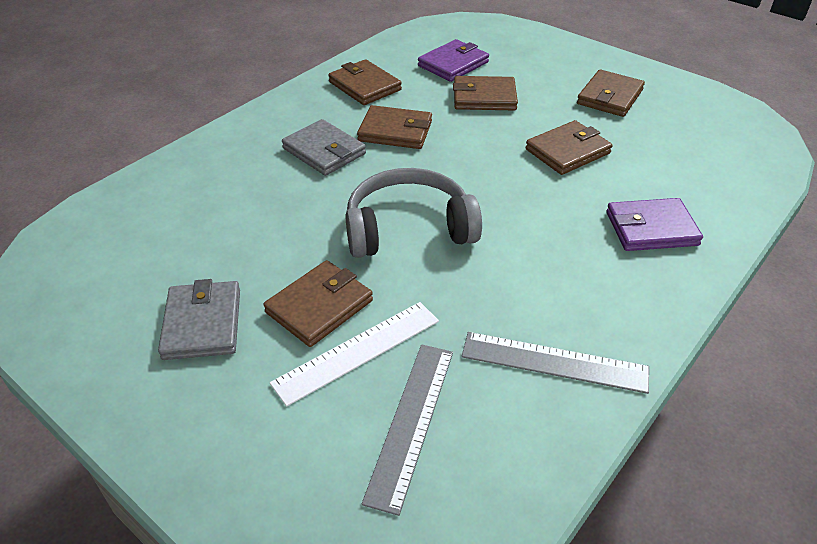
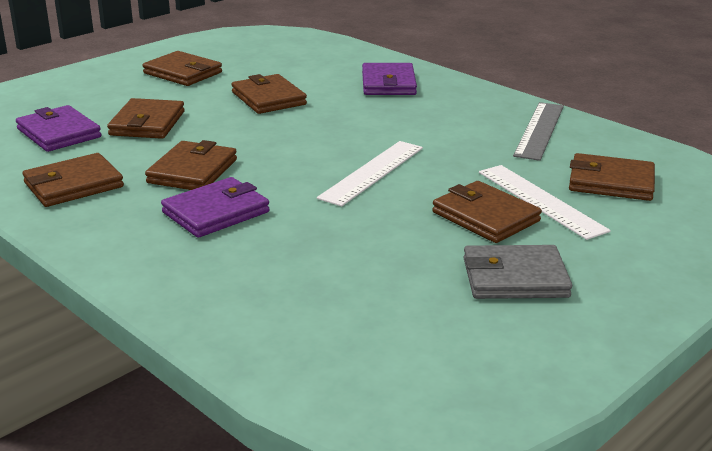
camera: 85 degrees left, 15 degrees down
grey wallet [282,119,366,176] -> purple wallet [161,177,270,238]
grey headphones [346,168,482,258] -> white ruler [317,141,423,206]
grey ruler [362,345,453,516] -> brown wallet [569,153,655,201]

